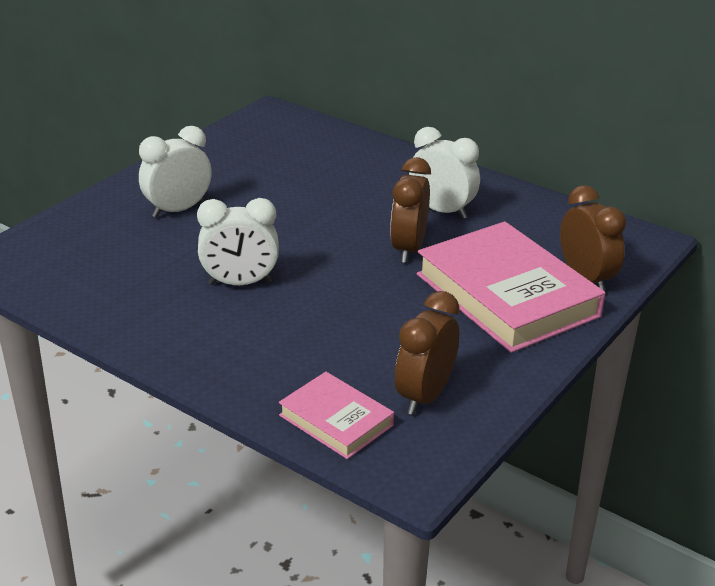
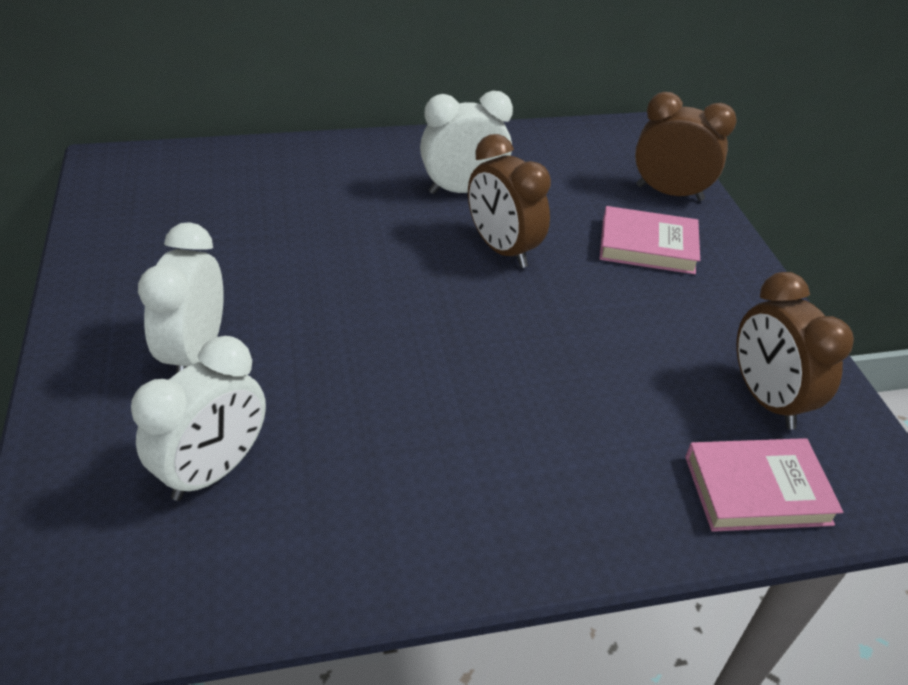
camera: 50 degrees left, 10 degrees up
white clock [197,198,279,285] -> white clock moved to [131,336,266,501]
pink book [417,221,605,353] -> pink book [600,206,700,274], size x0.52

